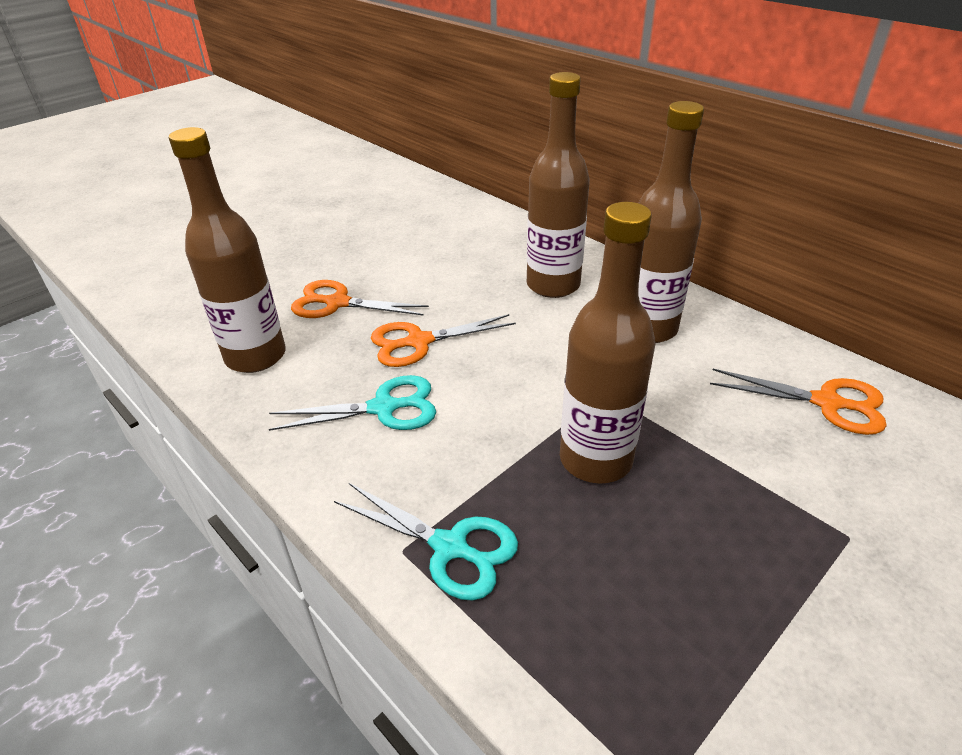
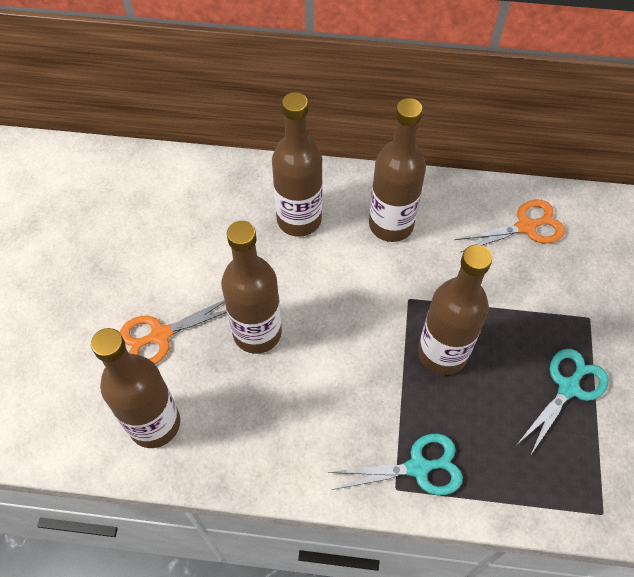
camera: 40 degrees left, 20 degrees up
turquoise scissors [269,375,436,431] -> turquoise scissors moved to [518,349,609,456]
orange scissors [371,314,516,367] -> brown bottle [221,221,282,354]

